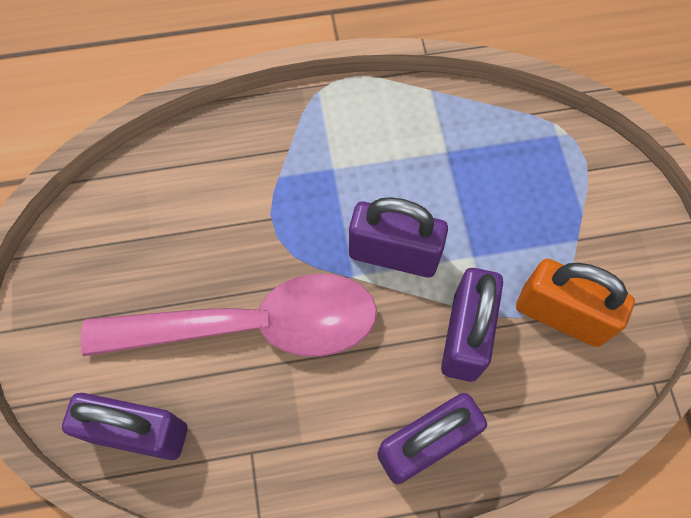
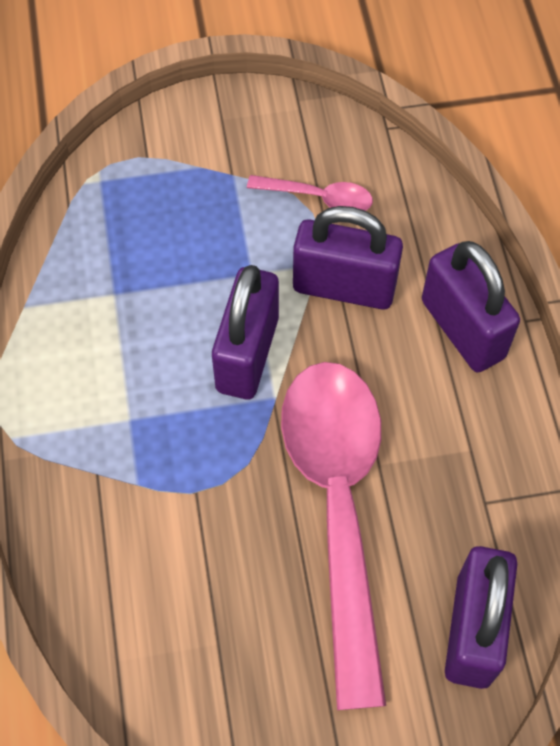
camera: 90 degrees left, 5 degrees down
orange padlock [516,259,635,347] -> pink spoon [247,175,373,211]

